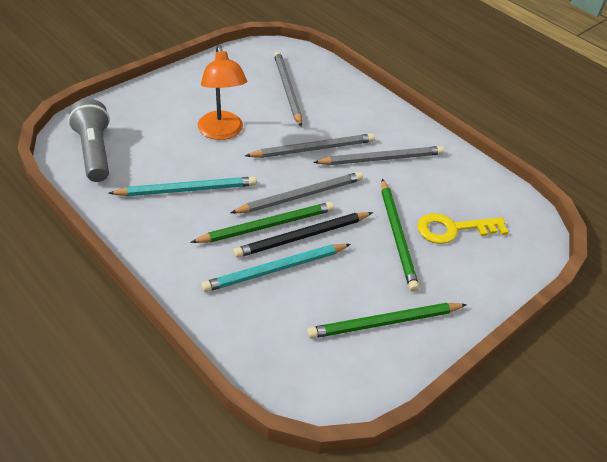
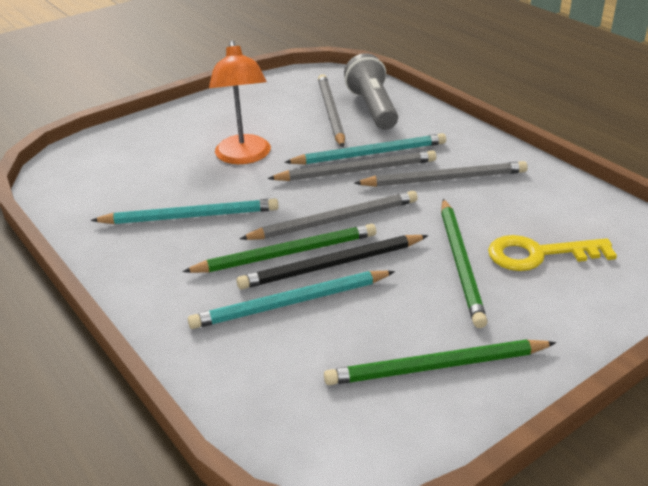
camera: 10 degrees right, 10 degrees down
grey flashlight [68,99,110,182] -> grey flashlight moved to [344,53,398,130]
none -> turquoise pencil [284,133,446,165]

